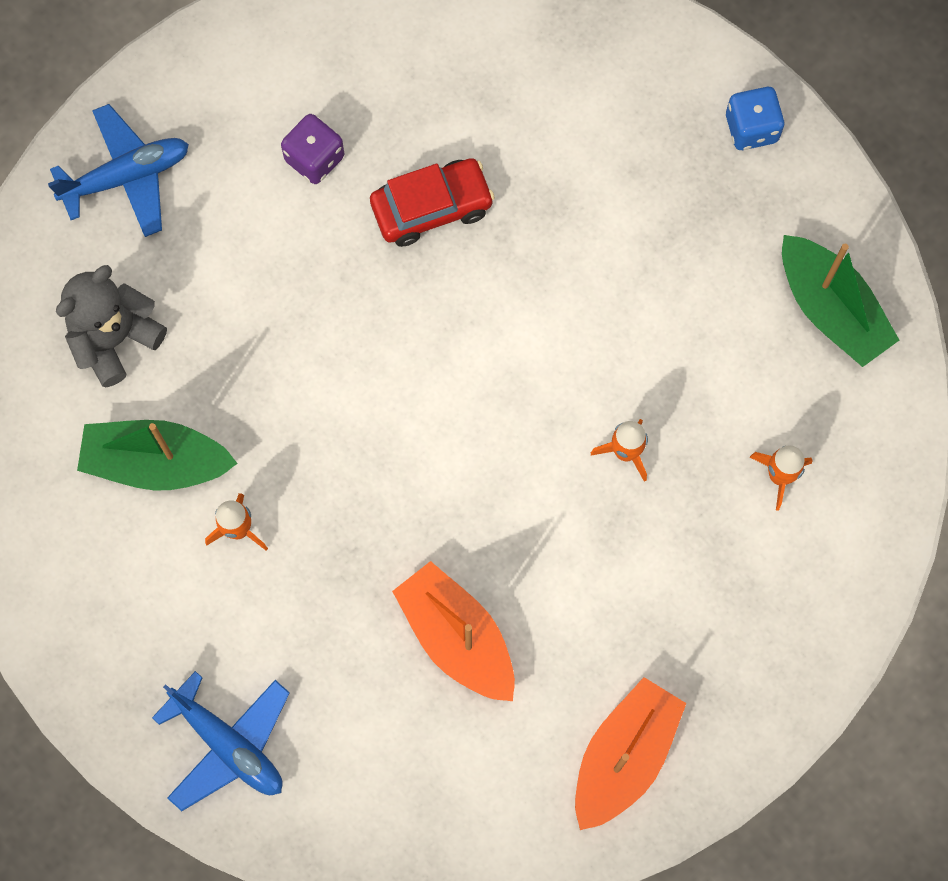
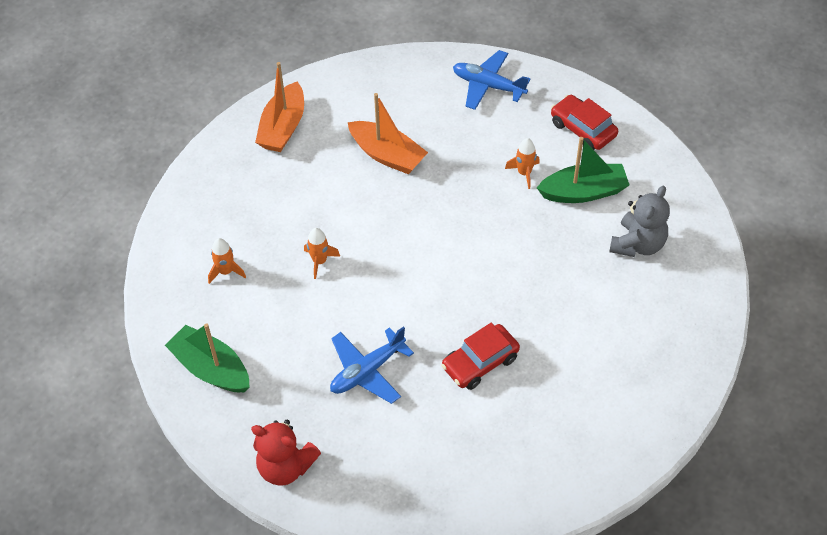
camera: 165 degrees right, 20 degrees down
blue plane [48,104,189,237] -> blue plane moved to [330,326,414,404]
purple dice [281,114,344,184] -> none
blue dice [726,87,785,150] -> red teddy bear [251,420,321,486]
none -> red car [551,95,618,150]

